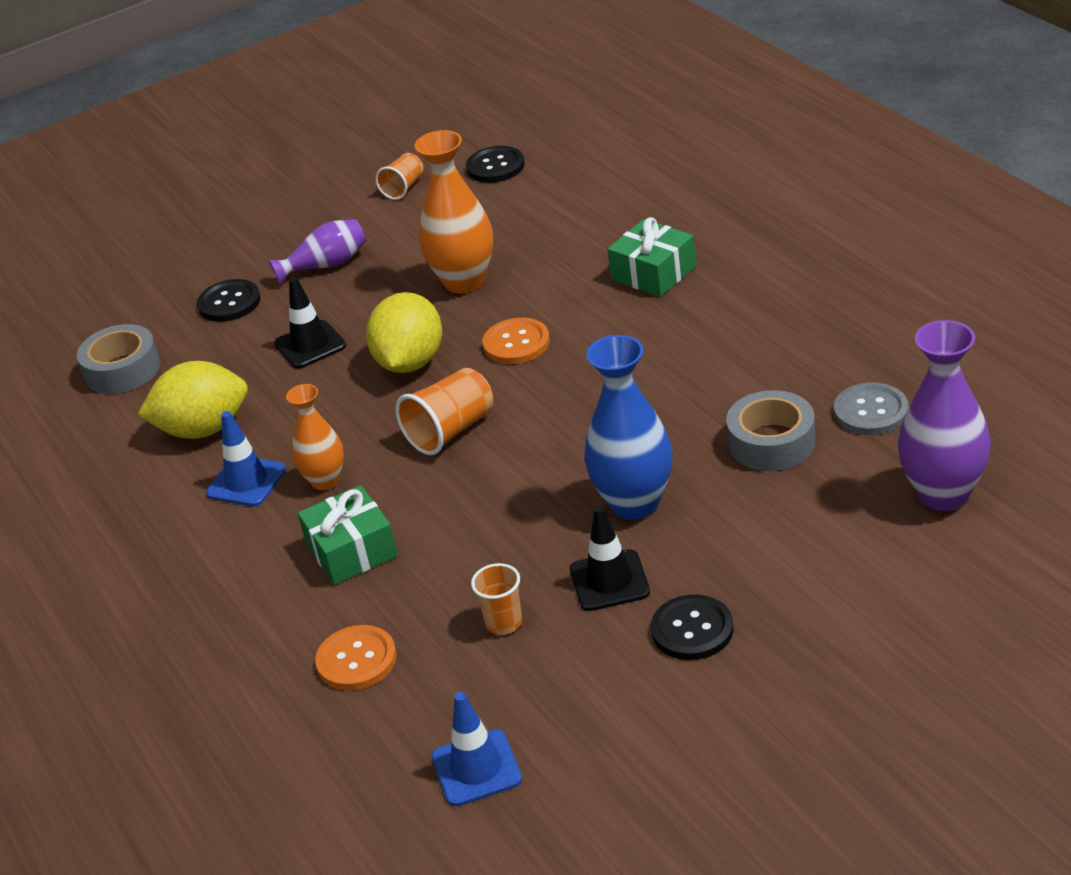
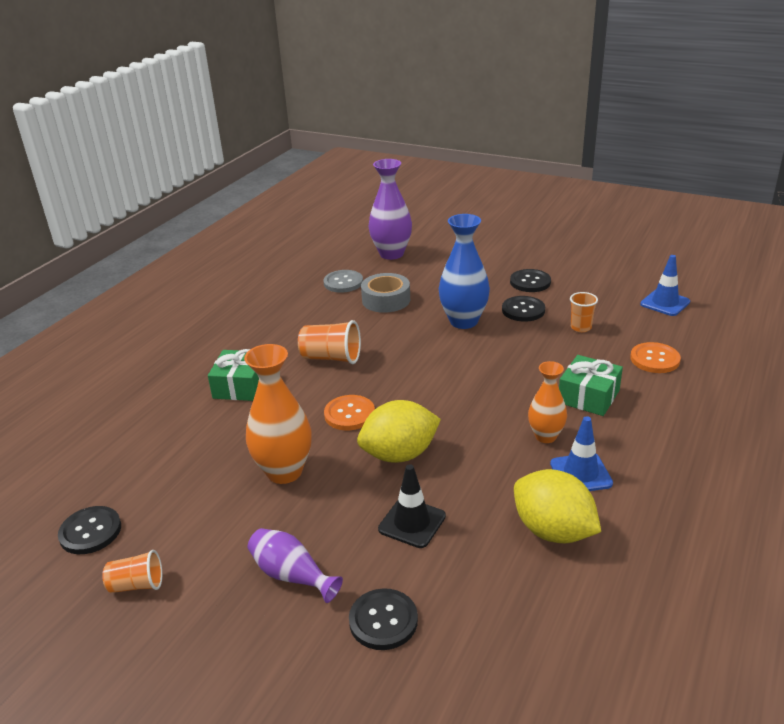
camera: 125 degrees left, 5 degrees down
grey tape [77,324,160,394] -> none
orange cup [395,368,493,455] -> orange cup moved to [298,320,361,364]
black traffic cone [570,506,650,611] -> black button [502,296,545,322]

